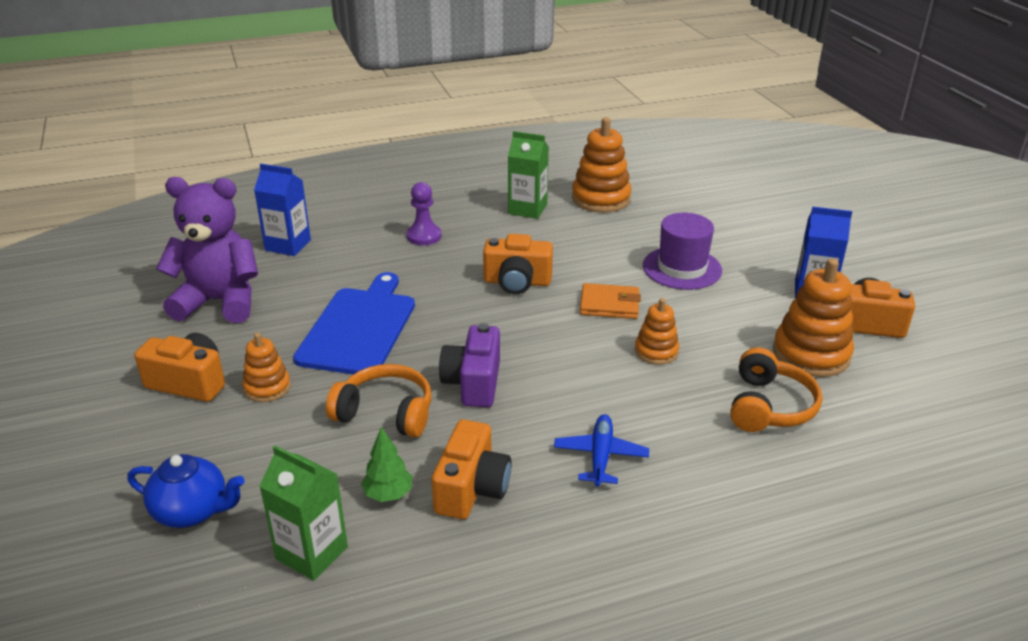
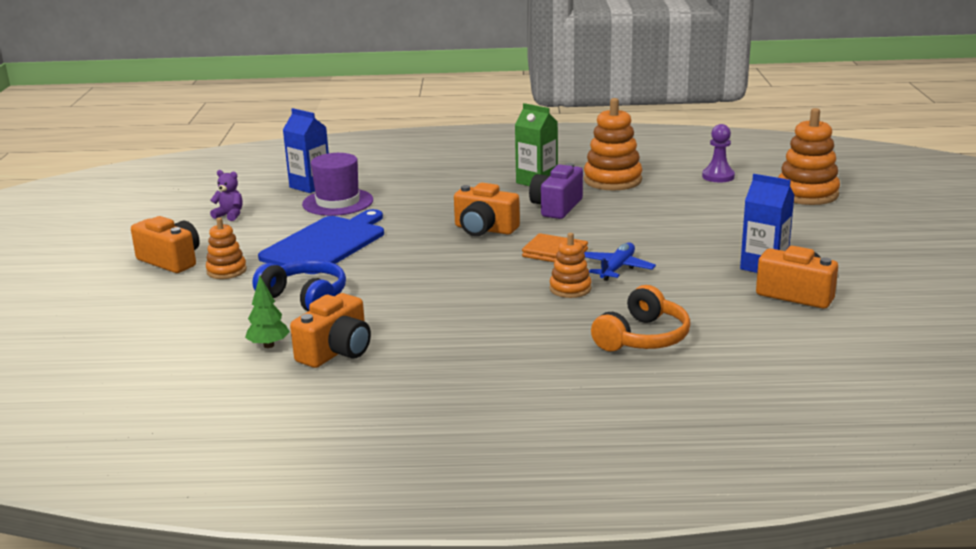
camera: 20 degrees right, 10 degrees down
blue teapot [127,454,244,528] -> none
purple teddy bear [156,177,258,323] -> purple teddy bear [210,170,243,221], size x0.40
green carton [259,446,348,581] -> none
orange headphones [326,364,431,438] -> blue headphones [253,260,346,311]
purple pawn [407,182,441,245] -> purple pawn moved to [702,124,735,182]
purple camera [439,323,500,407] -> purple camera moved to [529,163,583,219]
blue plane [554,414,649,486] -> blue plane moved to [584,243,656,281]
purple hat [643,213,722,290] -> purple hat moved to [302,153,373,216]
orange stacking toy [773,258,854,377] -> orange stacking toy moved to [778,108,840,205]

